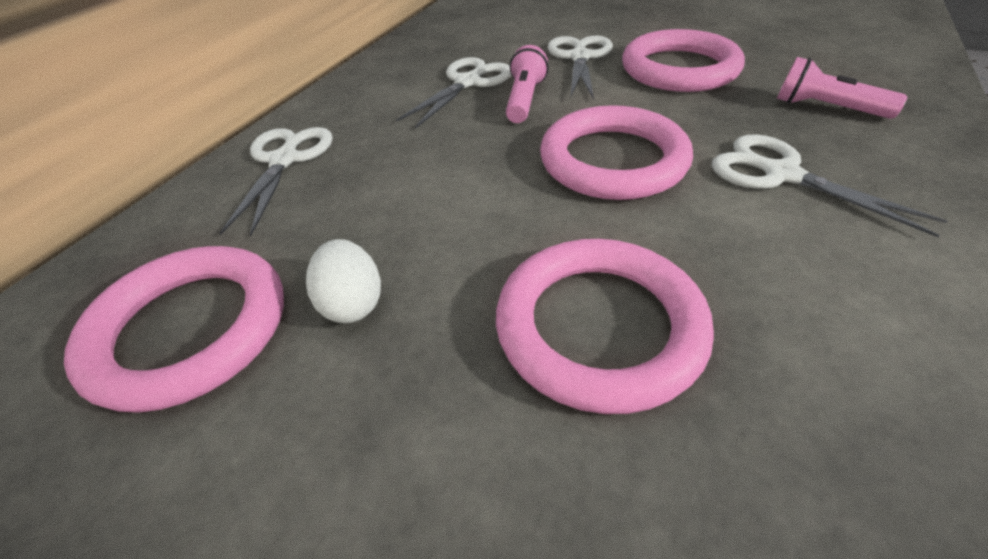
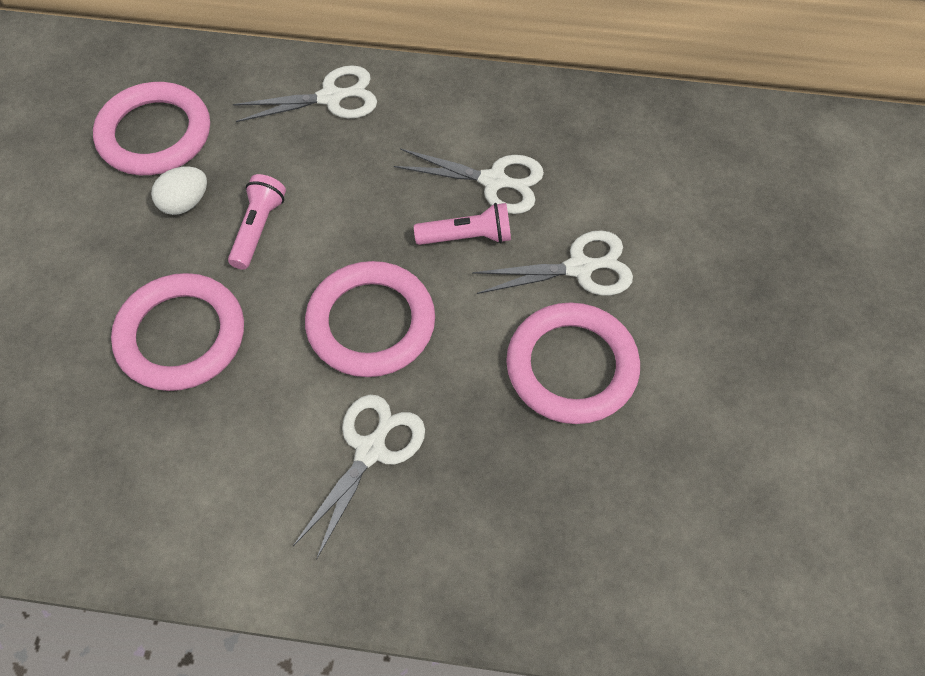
camera: 70 degrees right, 15 degrees up
pink flashlight [777,57,907,119] -> pink flashlight moved to [228,174,286,270]

